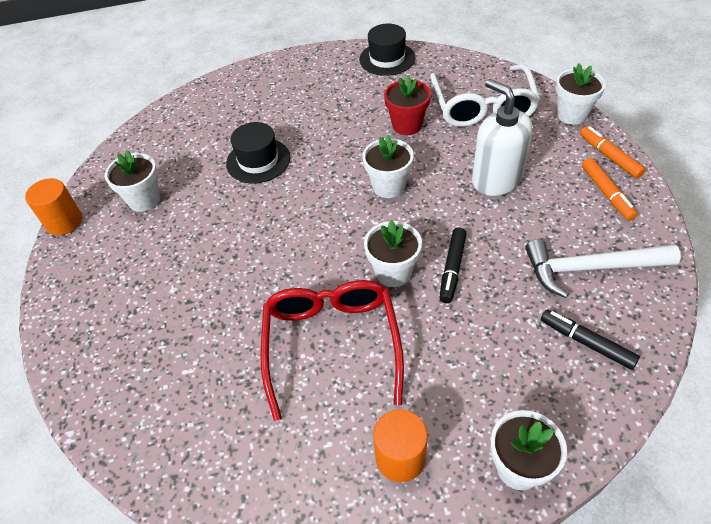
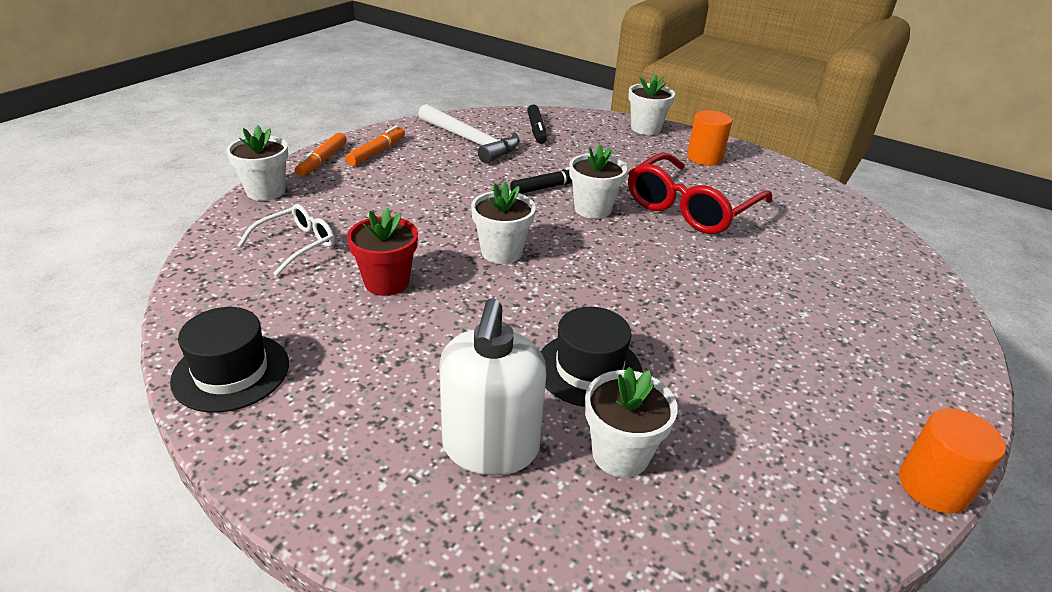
camera: 140 degrees left, 15 degrees down
white flower pot [105,150,160,212] -> white flower pot moved to [585,367,678,477]
white glasses [430,64,540,127] -> white glasses [237,204,335,276], size x0.55
white soap dispenser [472,79,532,196] -> white soap dispenser moved to [439,298,546,476]

